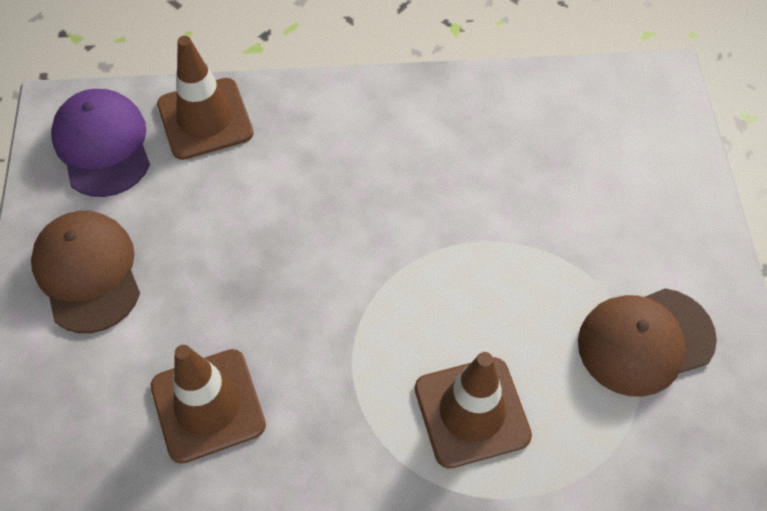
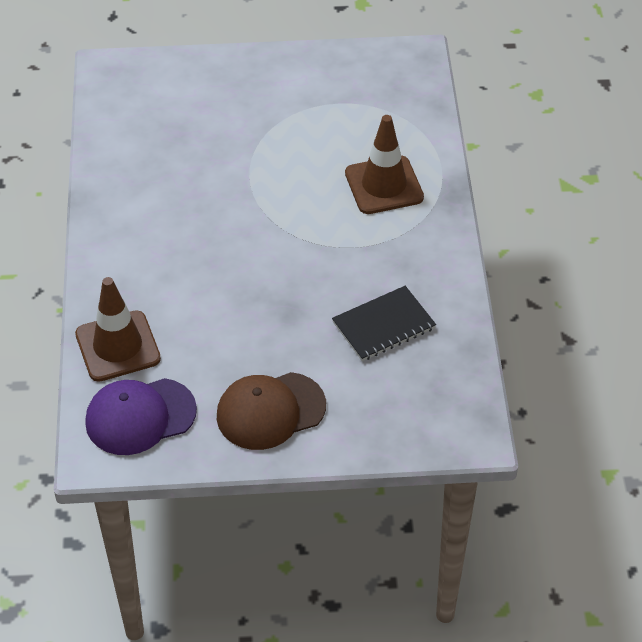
camera: 90 degrees left, 10 degrees down
brown traffic cone [151,345,266,464] -> black notebook [332,286,436,361]
brown cap [578,288,717,397] -> none

